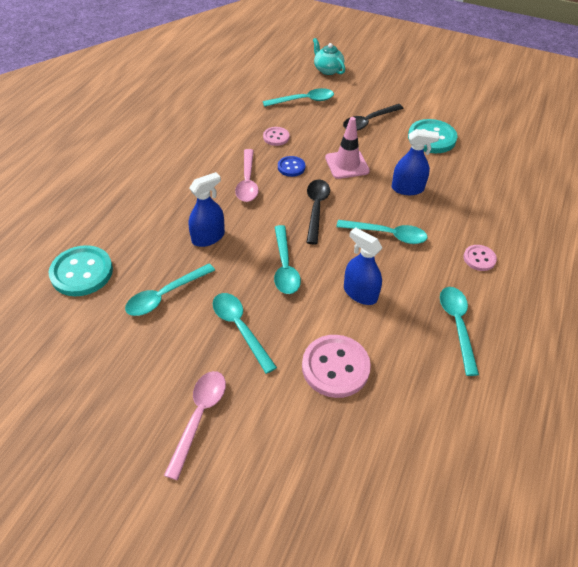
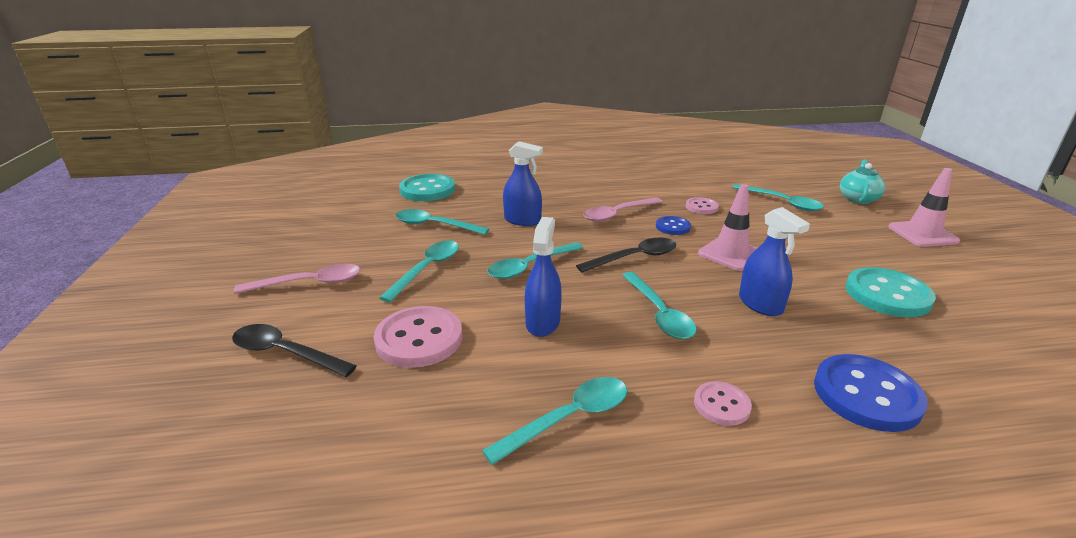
camera: 60 degrees right, 20 degrees down
black spoon [343,104,404,131] -> black spoon moved to [232,324,357,377]
none -> blue button [814,354,928,432]
none -> pink traffic cone [888,168,960,247]

